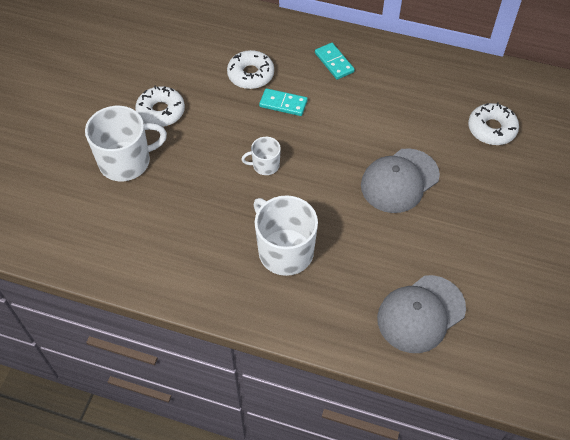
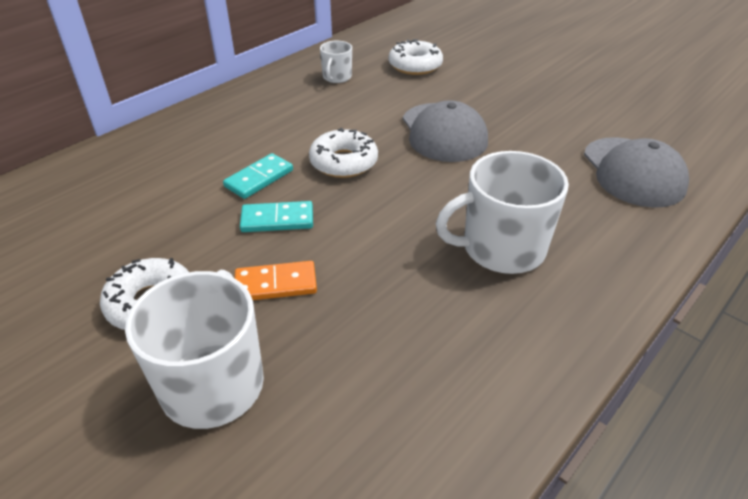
camera: 65 degrees left, 15 degrees down
white donut [227,50,274,89] -> white donut moved to [309,128,378,178]
white mug [241,137,281,175] -> white mug moved to [320,41,352,83]
turquoise domino [315,43,355,80] -> turquoise domino moved to [240,201,313,232]
none -> orange domino [235,261,317,300]

